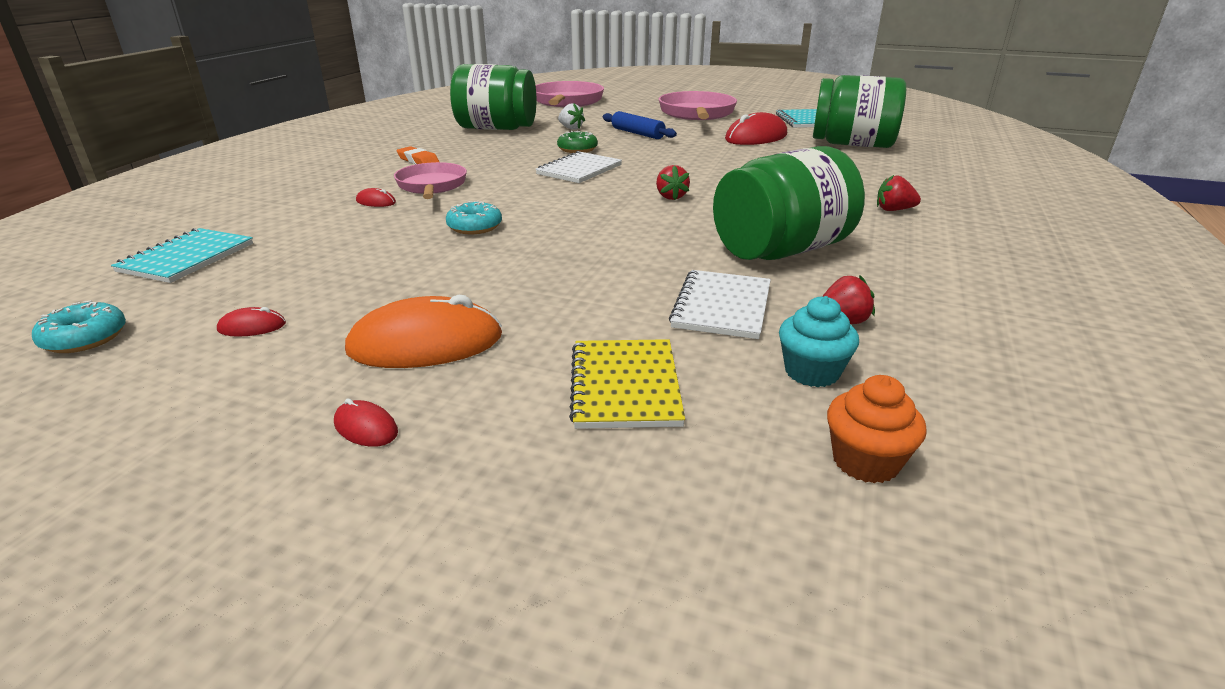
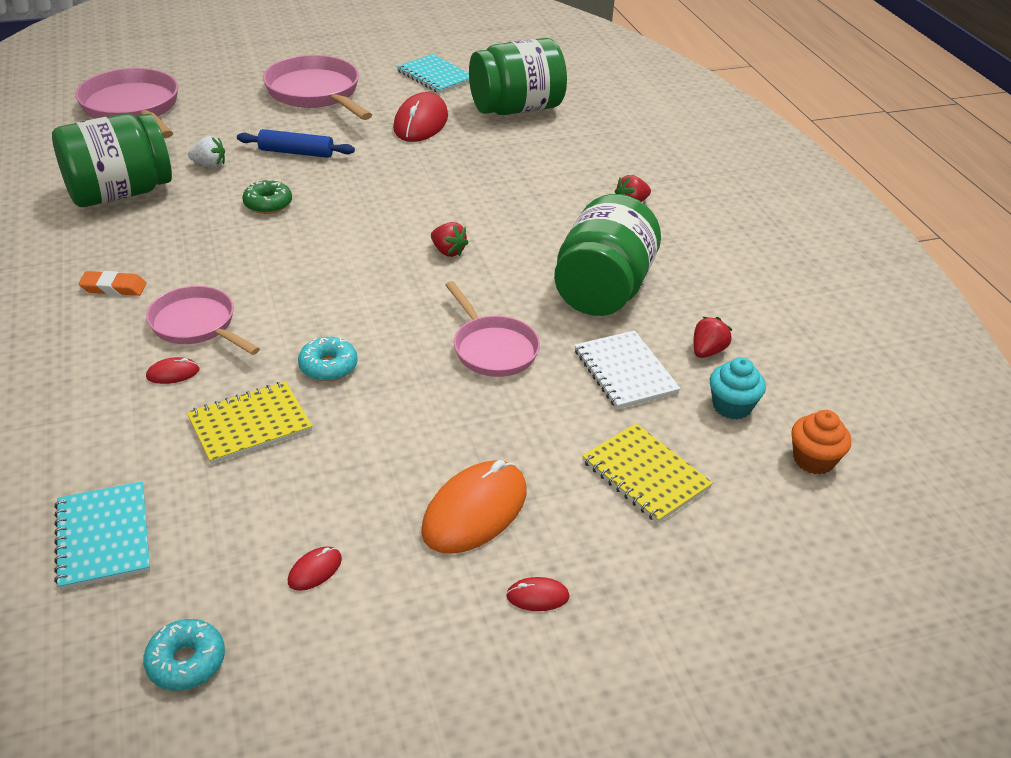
camera: 40 degrees left, 10 degrees up
white notebook [535,151,622,183] -> none
none -> yellow notebook [187,381,312,464]
none -> pink pan [445,281,540,377]

